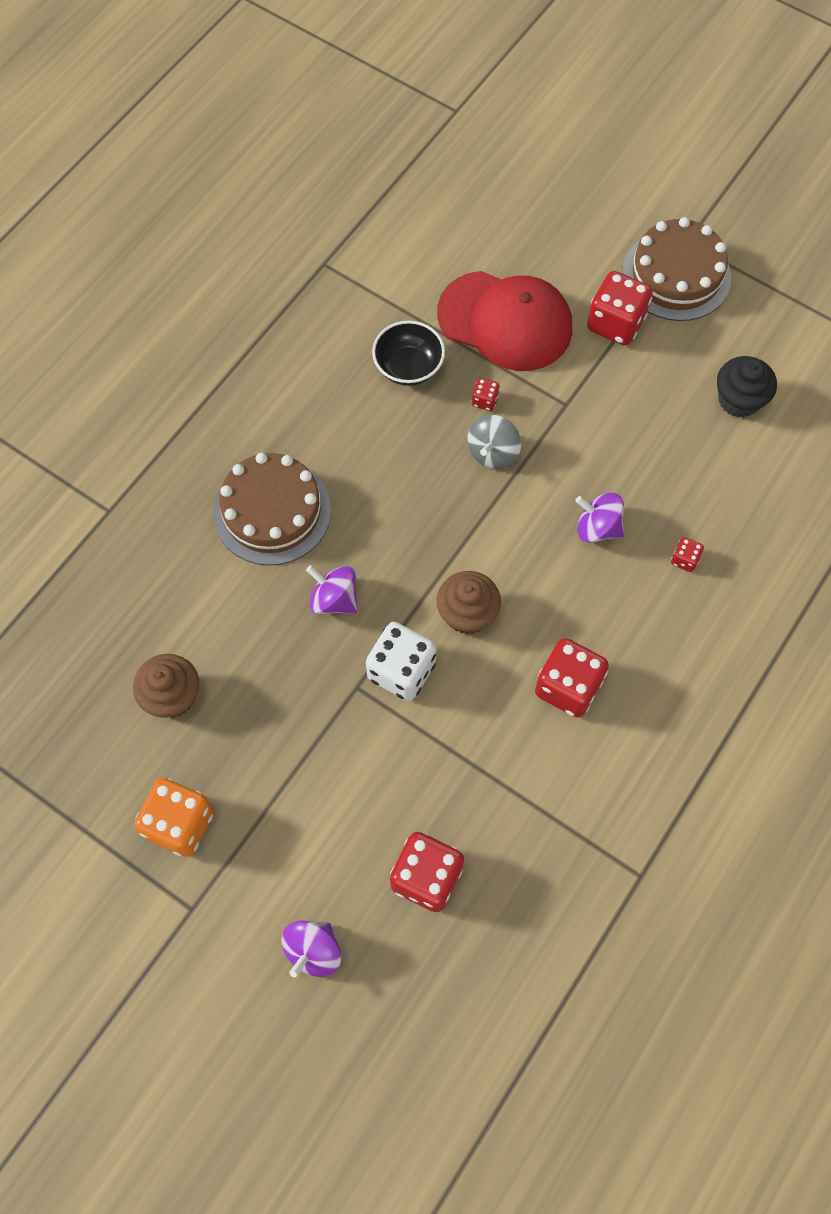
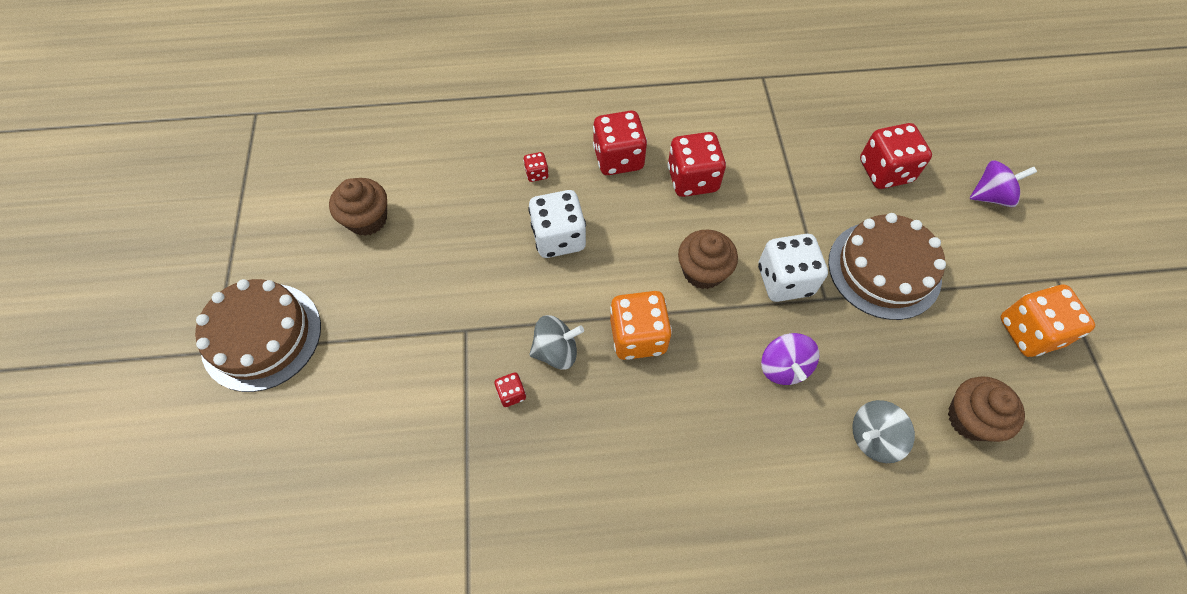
camera: 130 degrees left, 5 degrees down
brown cake [213,453,331,565] -> brown cake moved to [828,213,946,320]
black bowl [372,321,445,386] -> none
red cap [437,271,572,371] -> none
purple spinning top [575,493,624,543] -> white dice [528,190,586,258]
red dice [587,271,653,345] -> red dice moved to [593,111,647,175]
black cupcake [717,356,777,418] -> brown cupcake [329,178,387,236]
none -> orange dice [610,291,672,360]
none -> grey spinning top [853,400,915,463]

